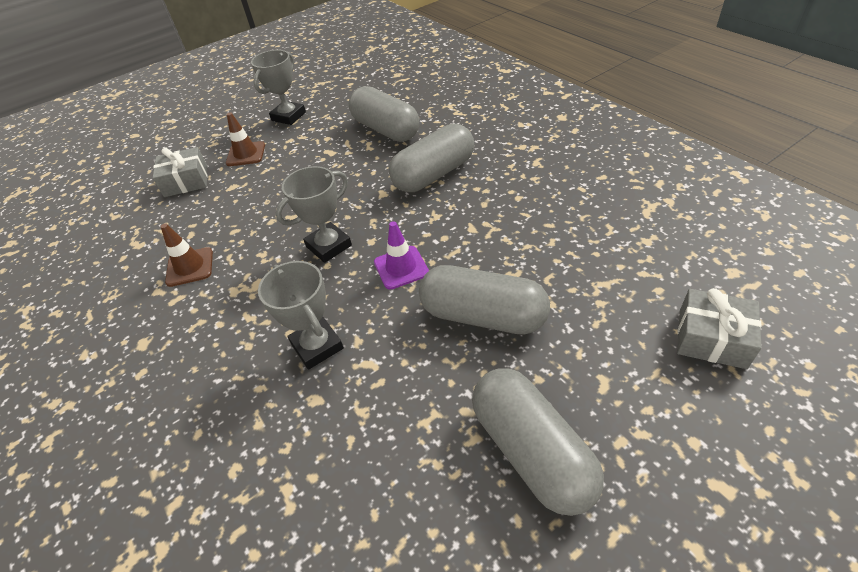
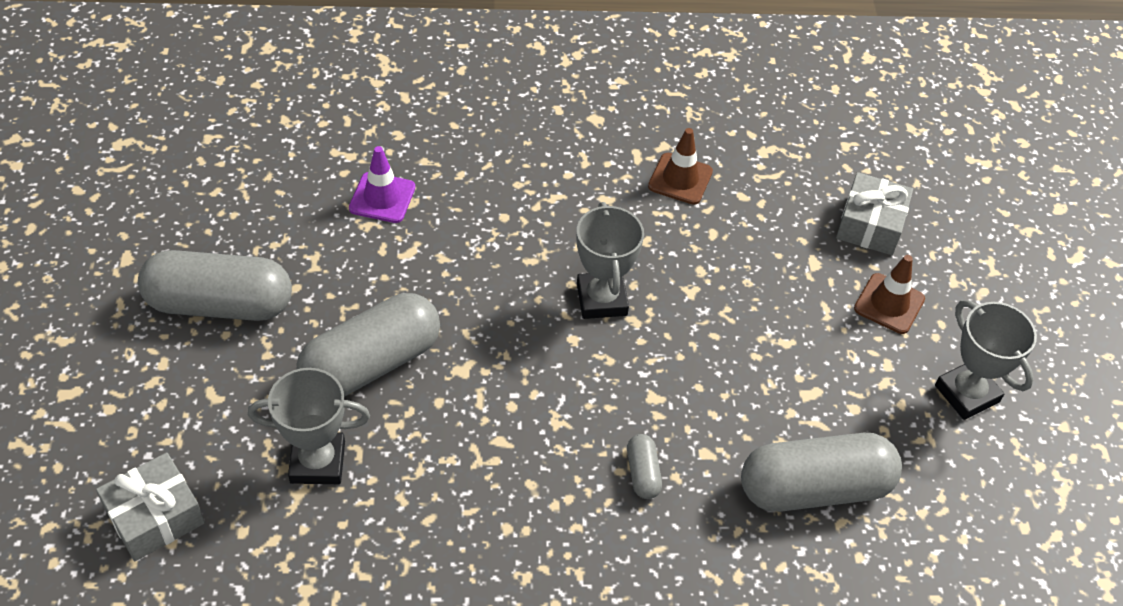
camera: 115 degrees right, 5 degrees up
grey trophy [258,261,344,370] -> grey trophy moved to [248,368,370,484]
purple traffic cone [374,221,429,290] -> purple traffic cone moved to [349,146,415,223]
grey capsule [389,124,474,192] -> grey capsule [627,434,662,499], size x0.44

